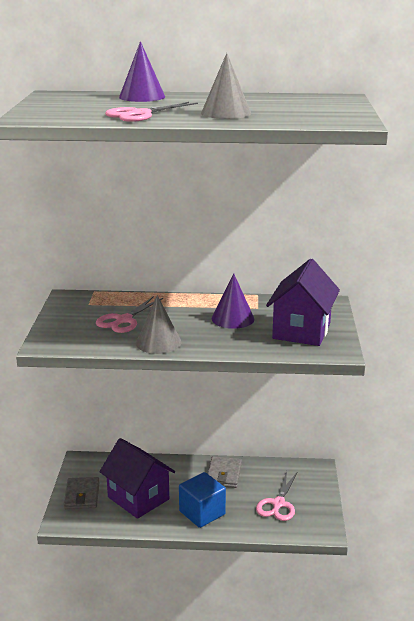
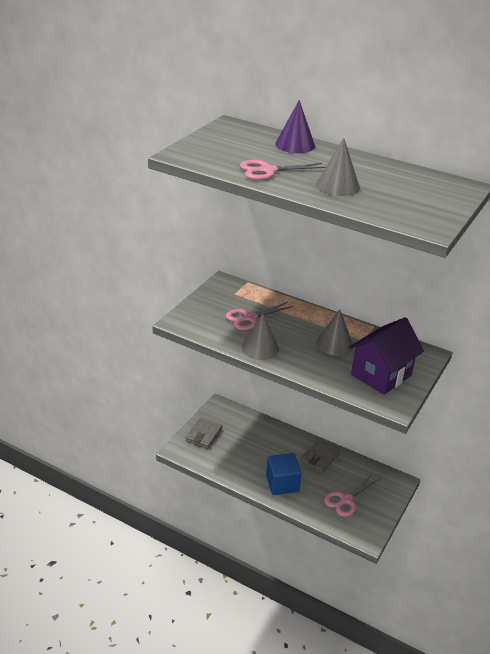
camera: 25 degrees right, 10 degrees up
purple house [100,438,175,519] -> none
purple cone [212,273,254,329] -> grey cone [316,309,353,356]

